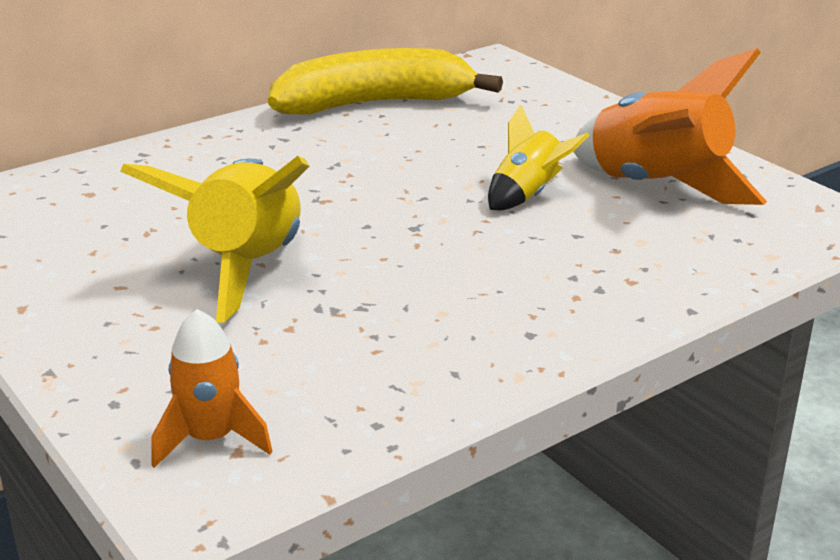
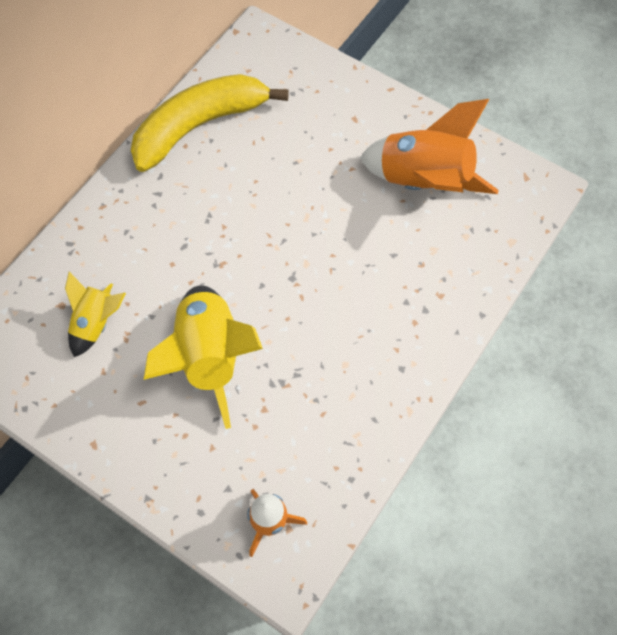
camera: 20 degrees left, 35 degrees up
yellow rocket [488,104,590,210] -> yellow rocket moved to [65,272,126,357]

